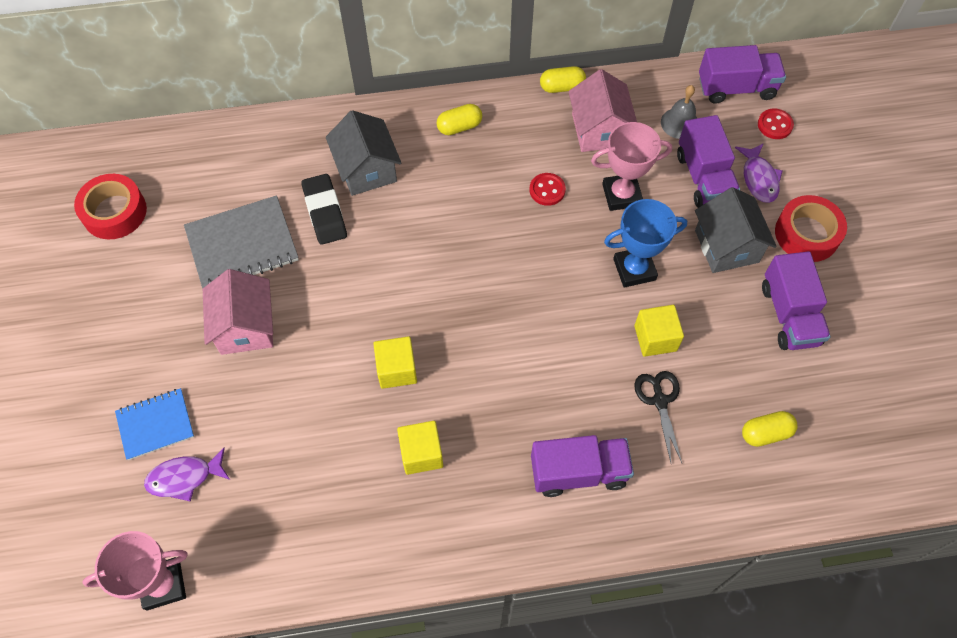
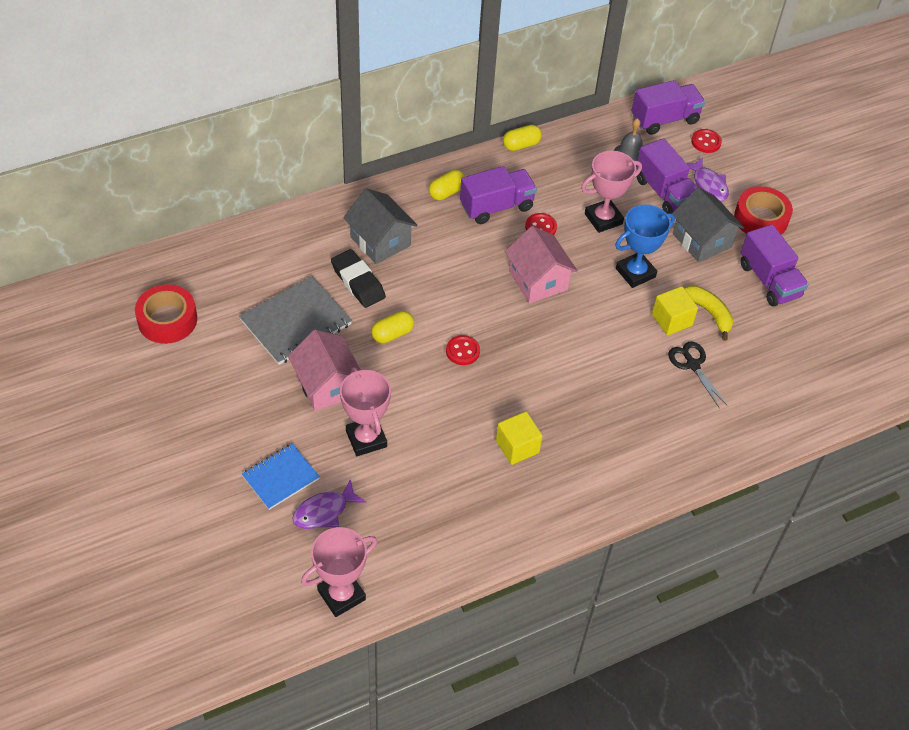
camera: 20 degrees left, 10 degrees down
yellow cube [373,336,417,389] -> none
purple truck [531,435,634,497] -> purple truck moved to [460,166,537,224]
pink house [568,69,637,152] -> pink house moved to [505,226,578,303]
yellow capsule [742,411,798,447] -> yellow capsule moved to [371,311,414,343]
none -> pink trophy [340,367,391,456]
none -> red button [446,335,480,365]
none -> yellow banana [684,286,733,341]

